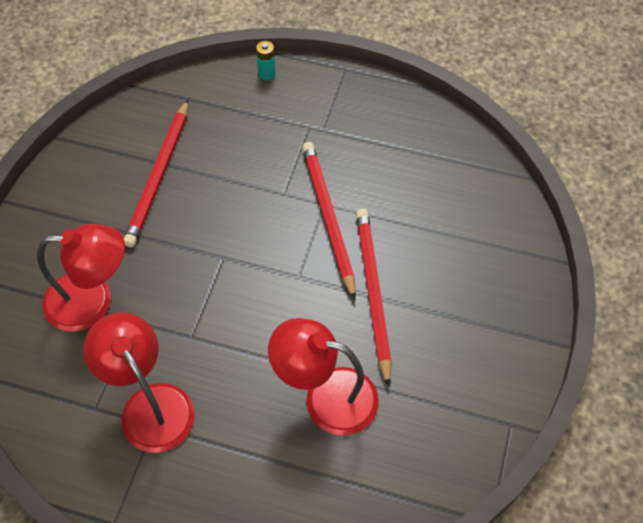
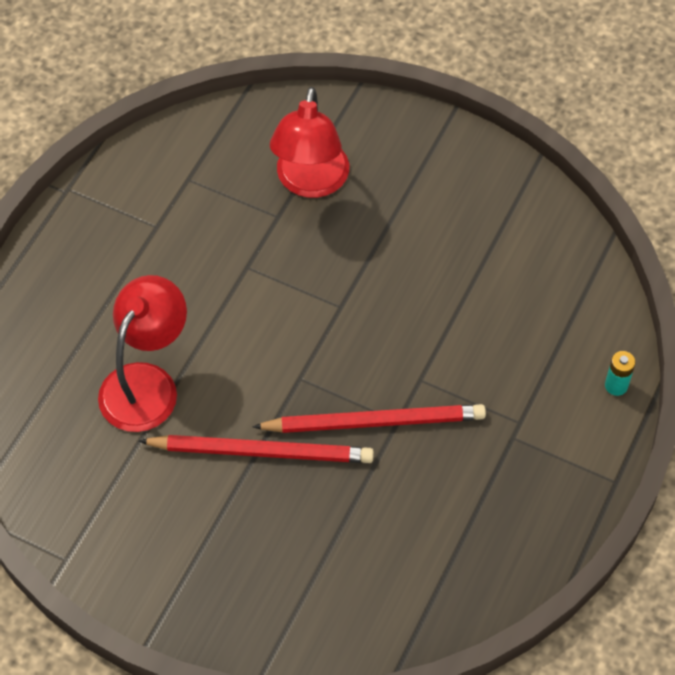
camera: 100 degrees right, 0 degrees up
red lamp [83,313,195,453] -> none
red pencil [124,99,188,247] -> none

